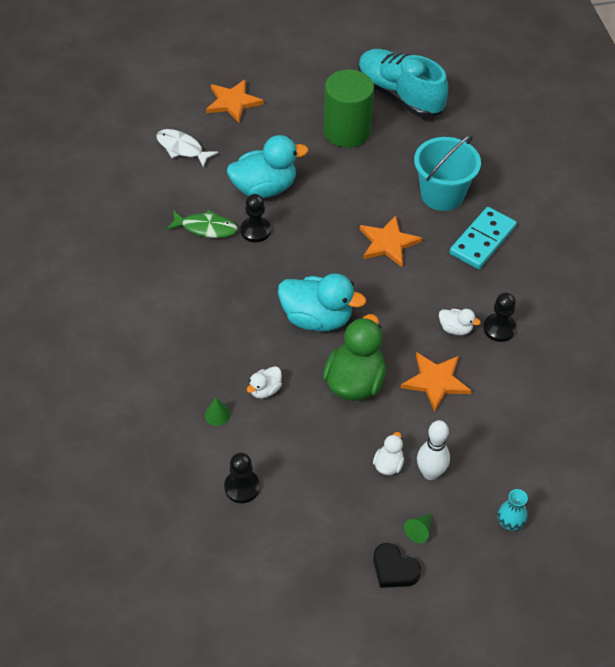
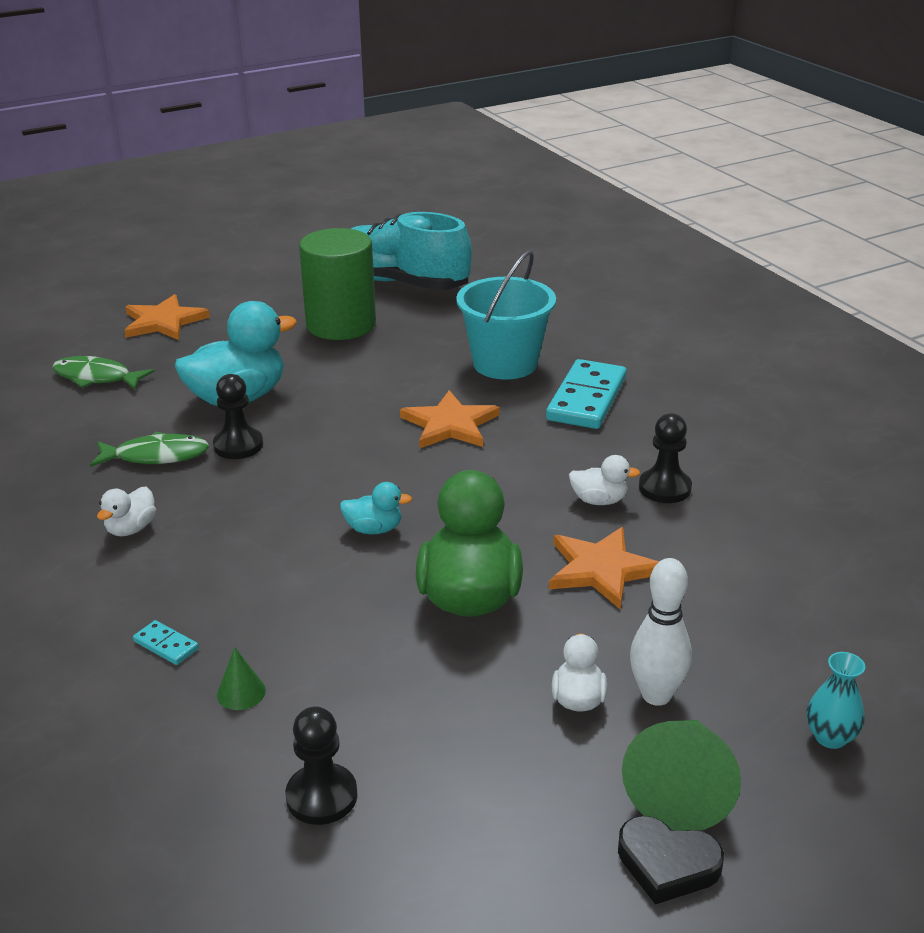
camera: 15 degrees left, 20 degrees down
white fish [156,129,218,167] -> green fish [52,356,155,390]
white duck [247,366,282,399] -> white duck moved to [97,486,156,536]
turquoise duck [278,273,366,331] -> turquoise duck [340,482,412,534], size x0.48
green cone [404,513,432,543] -> green cone [622,720,741,831], size x2.12
none -> turquoise domino [133,620,199,665]

